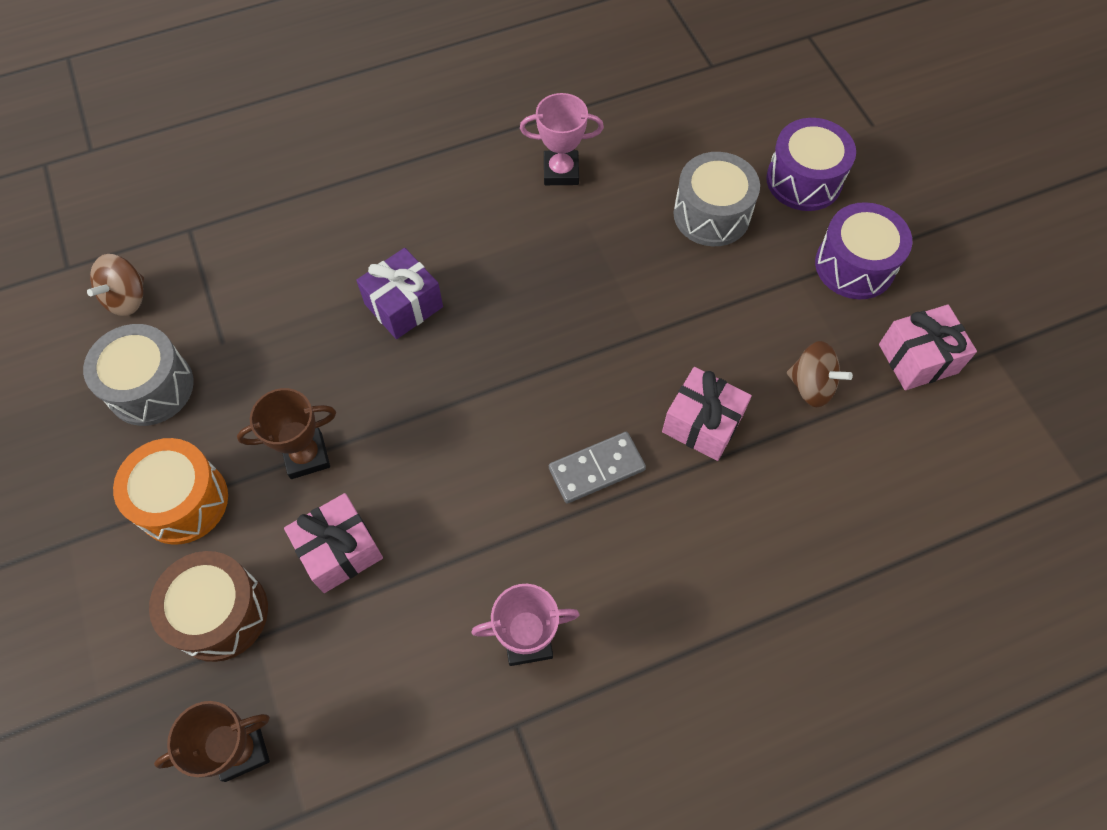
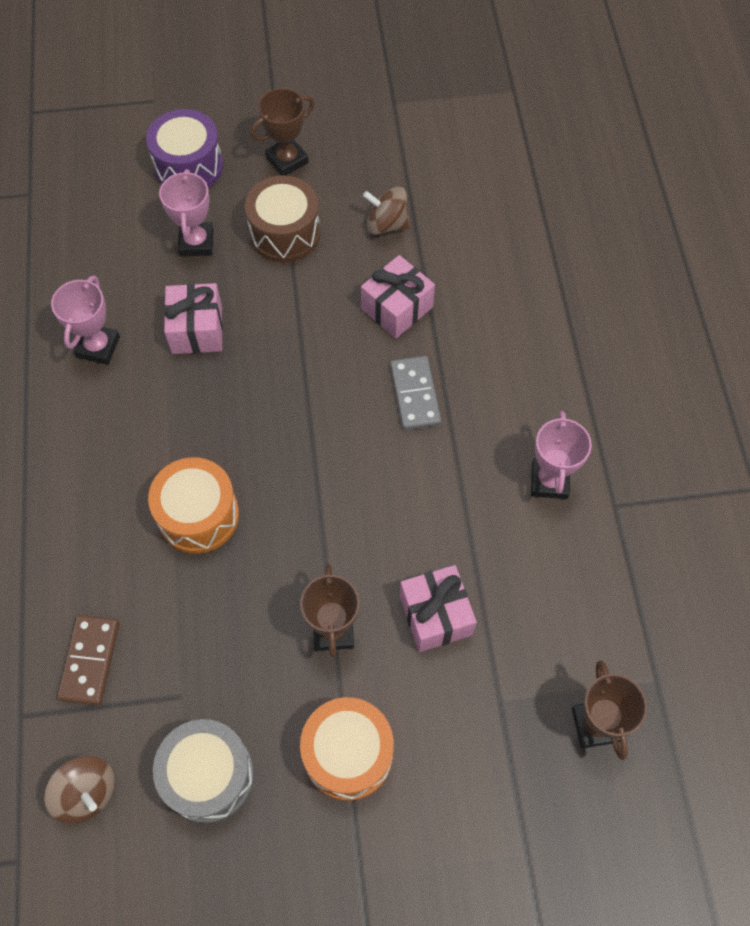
camera: 75 degrees left, 0 degrees up
brown drum [149,551,268,662] -> brown drum moved to [245,175,320,263]
purple gift [356,248,443,339] -> orange drum [148,457,239,554]
grey drum [673,152,760,246] -> pink trophy [159,169,213,256]
brown spinning top [787,341,853,407] -> brown spinning top turned 120 degrees counterclockwise [363,187,410,235]
purple drum [815,202,912,300] -> brown trophy [251,88,314,176]
pink gift [879,305,977,390] -> pink gift moved to [164,283,223,354]
none -> brown domino [57,615,119,705]

